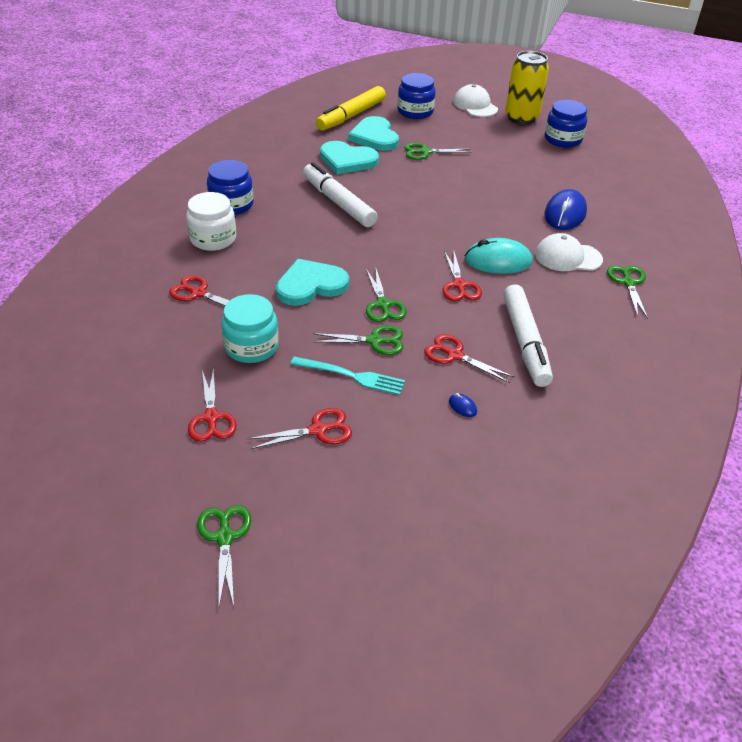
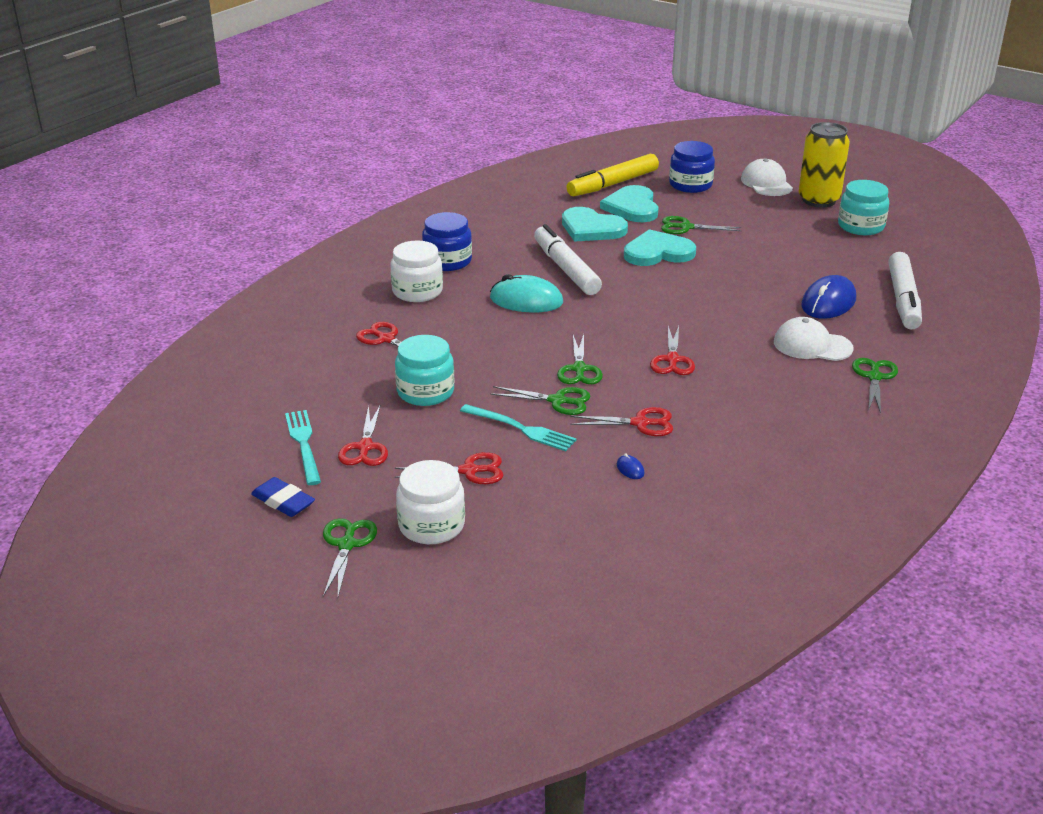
camera: 15 degrees right, 10 degrees down
turquoise heart [276,259,349,306] -> turquoise heart moved to [624,229,696,266]
red scissors [424,334,515,383] -> red scissors turned 135 degrees clockwise [570,407,673,436]
turquoise mouse [465,238,533,274] -> turquoise mouse moved to [490,274,563,312]
white marker [503,284,553,387] -> white marker moved to [888,252,922,329]
blue jar [545,100,587,148] -> turquoise jar [838,180,889,235]
none -> blue eraser [251,477,315,517]
none -> turquoise fork [285,410,321,485]
none -> white jar [396,460,465,544]

